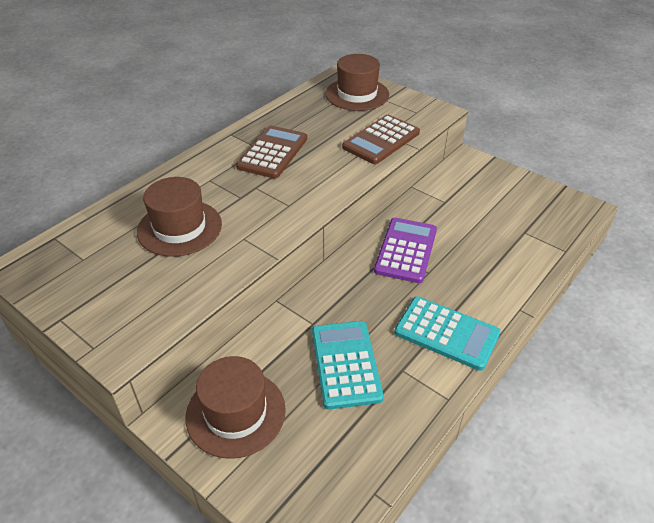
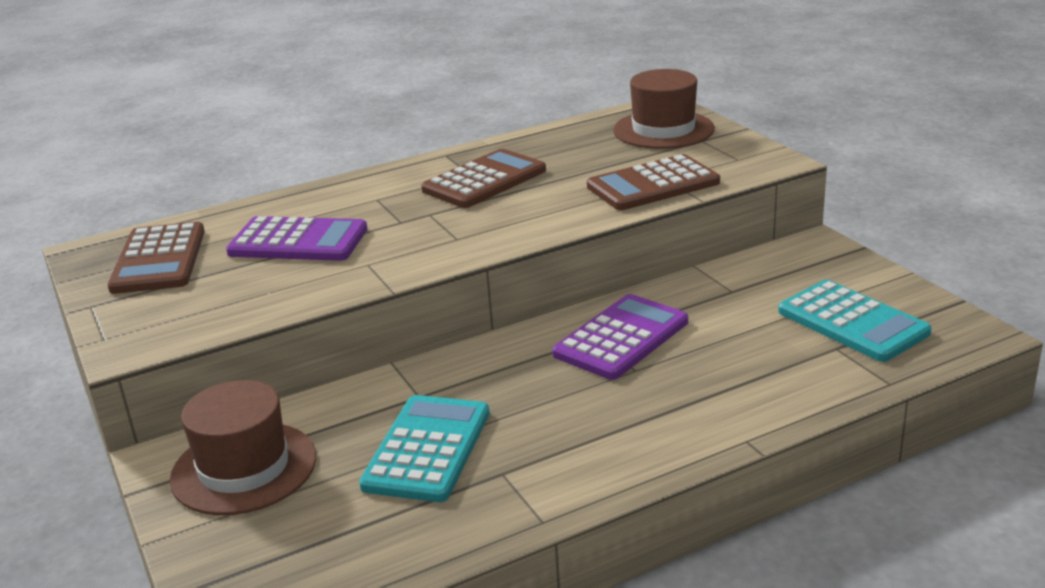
camera: 25 degrees right, 15 degrees down
brown hat [137,177,222,257] -> purple calculator [226,216,367,261]
turquoise calculator [394,296,501,371] -> turquoise calculator moved to [778,280,932,362]
none -> brown calculator [107,222,205,294]

